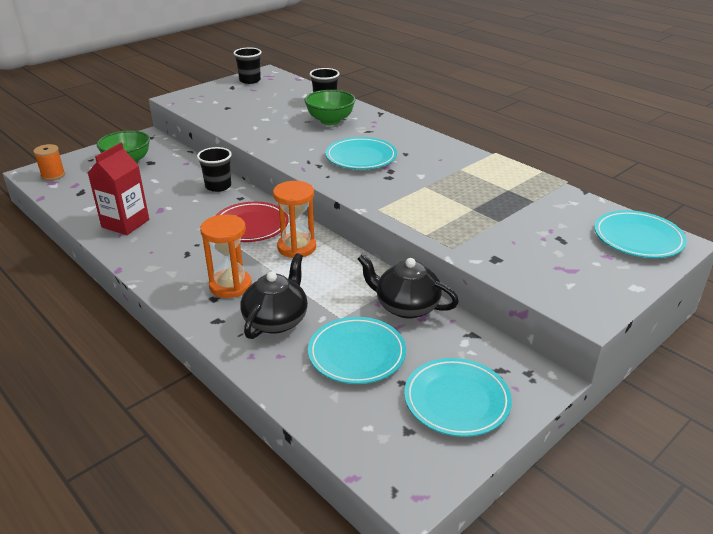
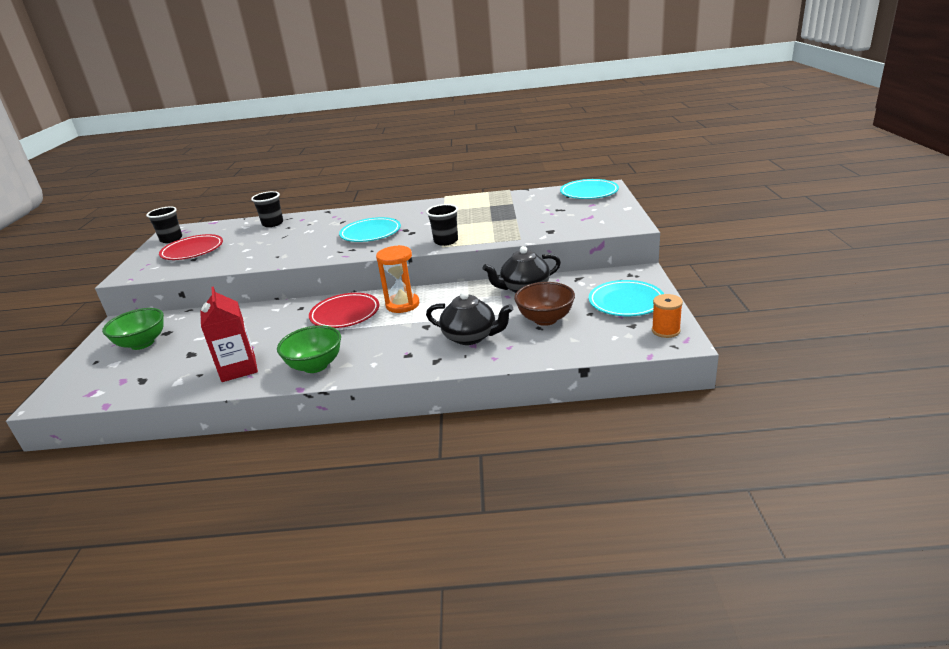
camera: 45 degrees left, 5 degrees down
orange spool [33,144,65,181] -> orange spool moved to [652,294,683,338]
black cup [197,147,232,192] -> black cup moved to [426,204,458,246]
orange hourglass [200,214,252,298] -> none
black teapot [241,253,308,339] -> black teapot turned 135 degrees clockwise [426,291,513,345]
green bowl [304,90,355,125] -> green bowl moved to [277,325,341,373]
turquoise plate [308,317,406,384] -> brown bowl [514,282,575,326]
none -> red plate [159,234,223,260]

